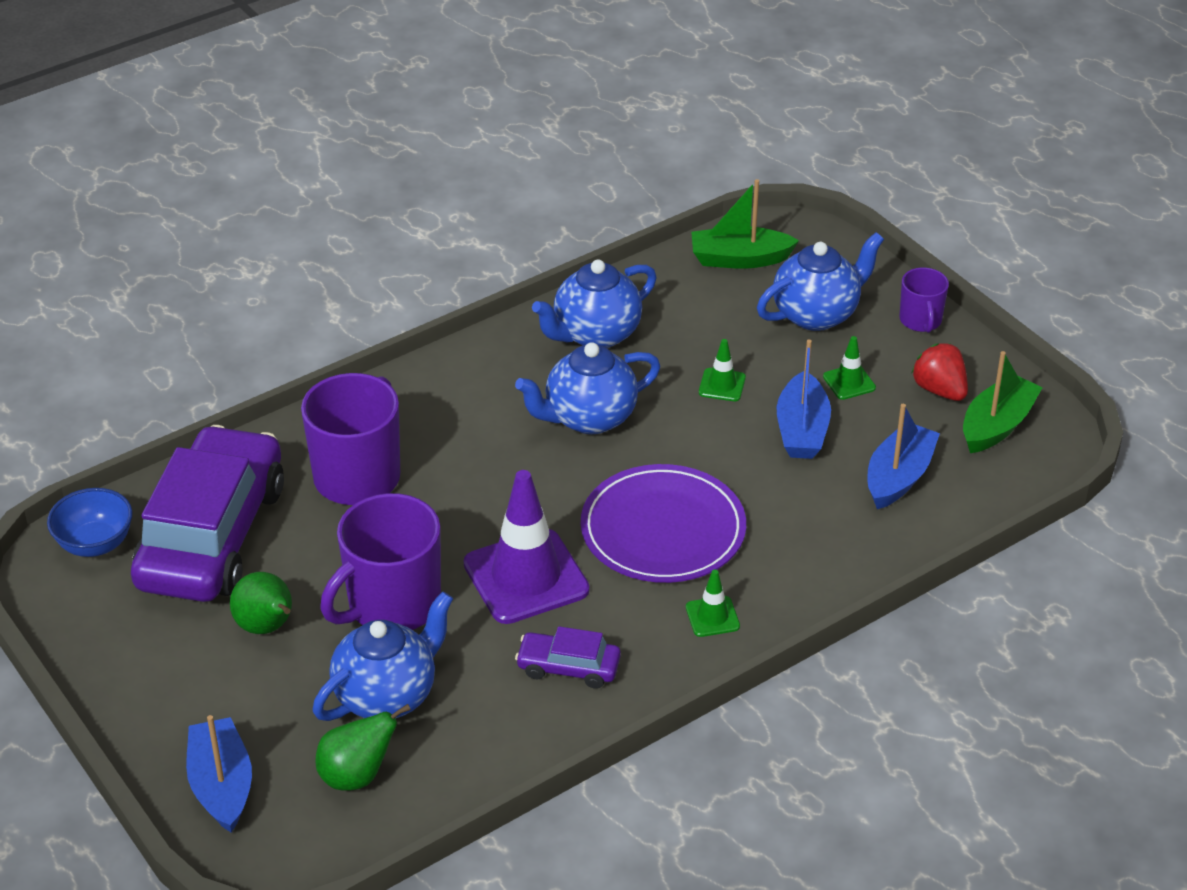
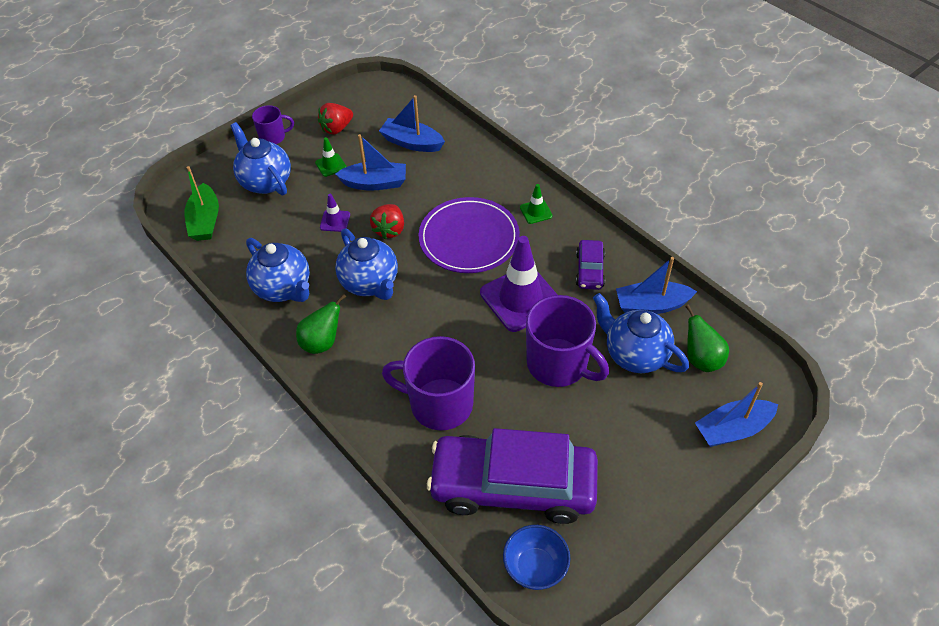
camera: 95 degrees left, 10 degrees up
green pear [230,572,292,634] -> green pear moved to [296,294,346,354]
green traffic cone [699,339,746,401] -> purple traffic cone [320,194,350,232]
green boat [963,351,1043,453] -> none
none -> red strawberry [370,204,404,239]
none -> blue boat [616,257,697,314]

